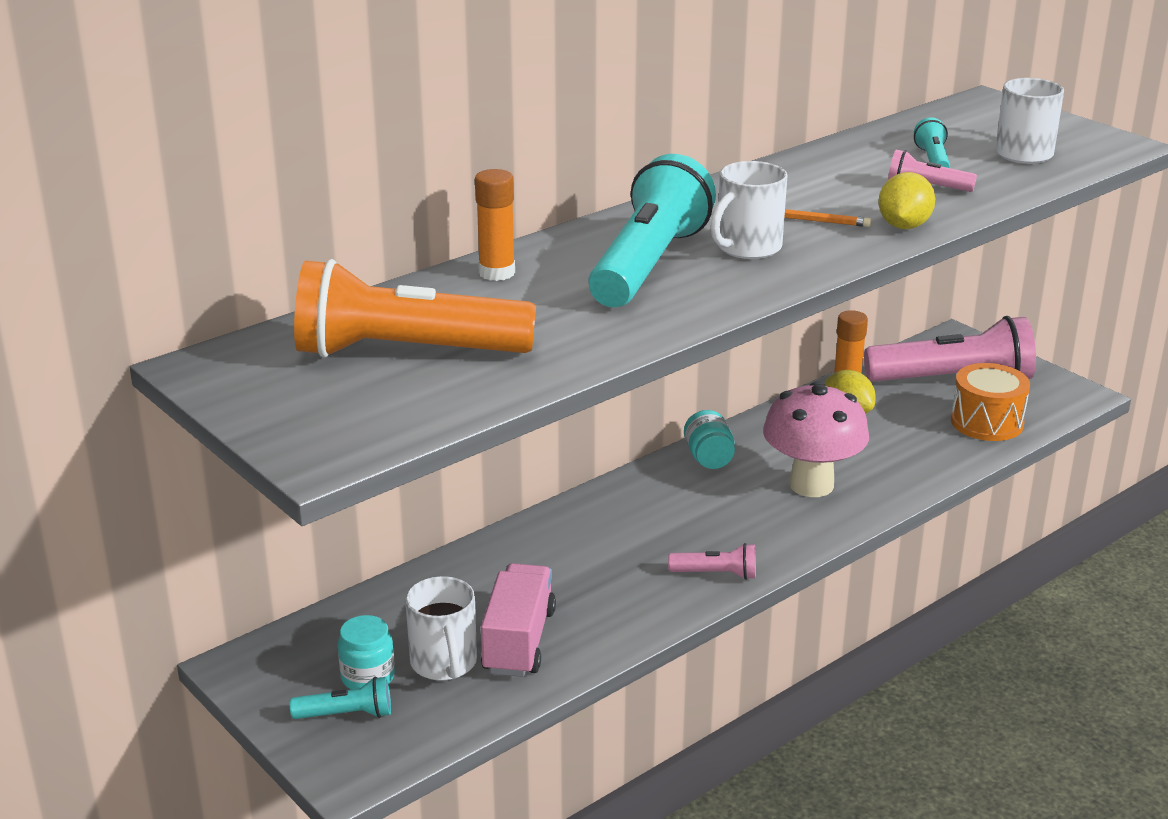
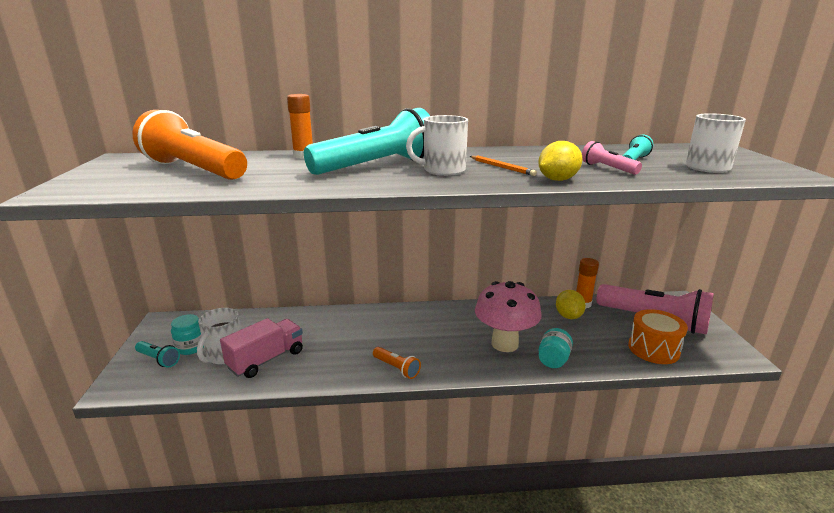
camera: 35 degrees right, 5 degrees down
pink flashlight [668,543,756,580] -> orange flashlight [373,347,421,379]
turquoise jar [684,410,735,469] -> turquoise jar moved to [539,328,573,368]

